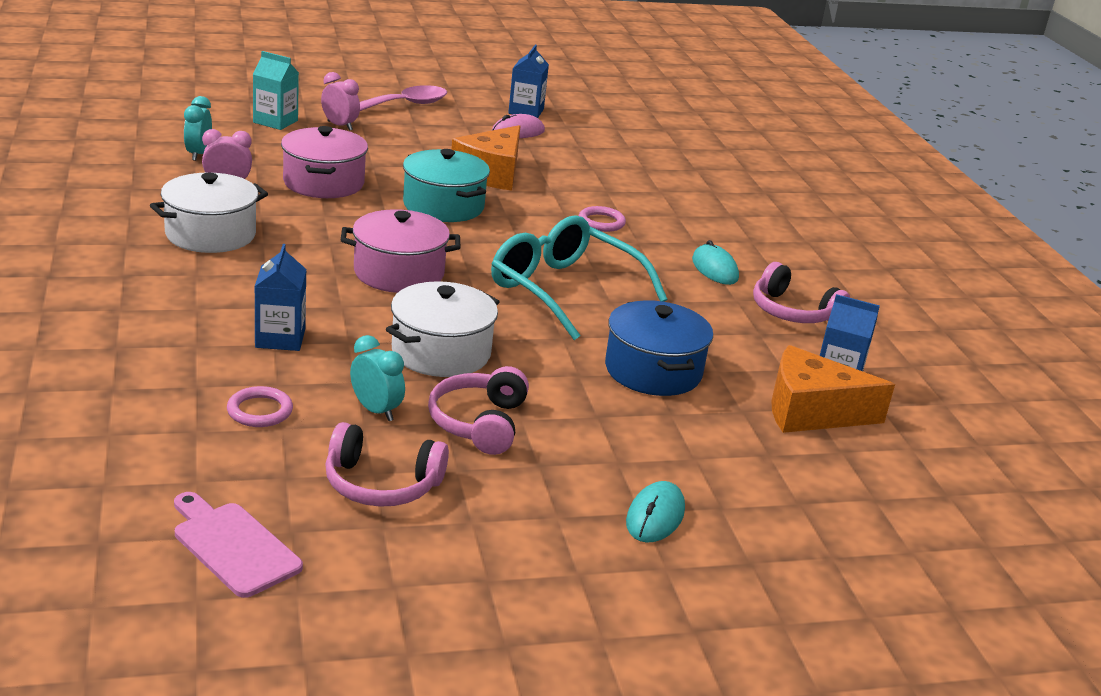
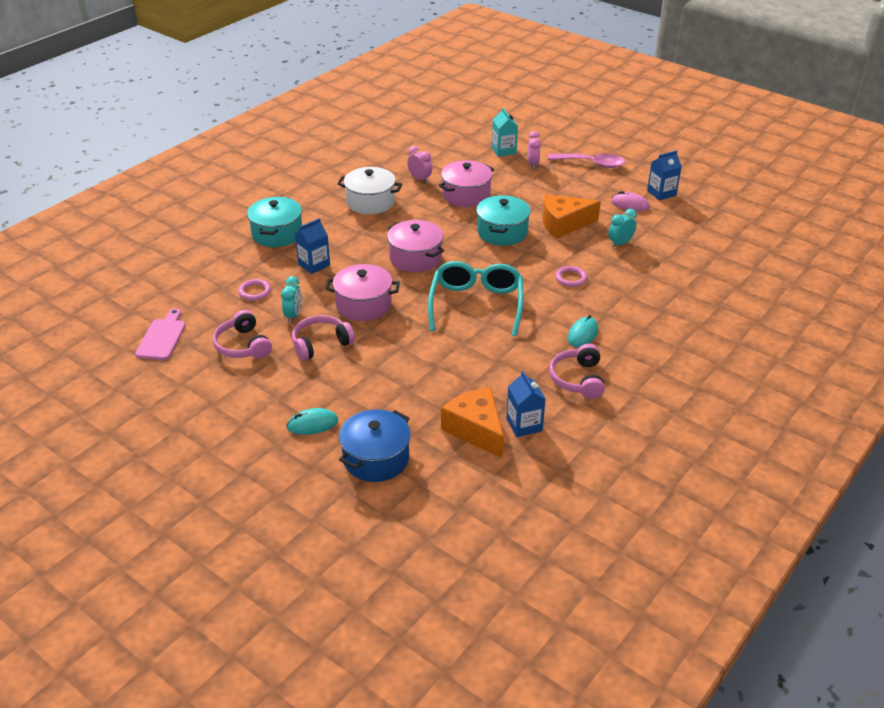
camera: 55 degrees right, 10 degrees up
turquoise clock [184,96,212,161] -> turquoise clock moved to [608,209,637,248]
white pot [386,281,500,377] -> pink pot [325,264,400,321]
blue pot [605,300,713,396] -> blue pot moved to [339,409,411,482]
none -> turquoise pot [247,197,302,247]

